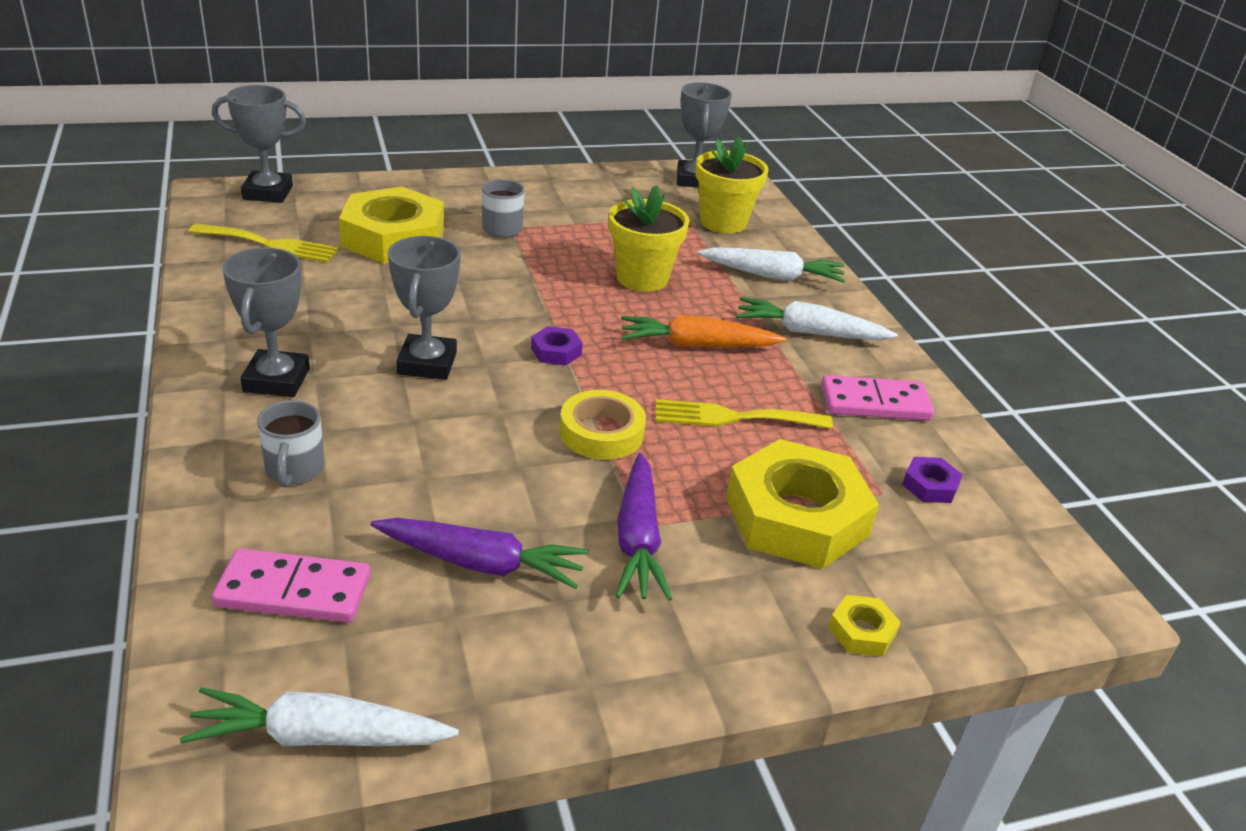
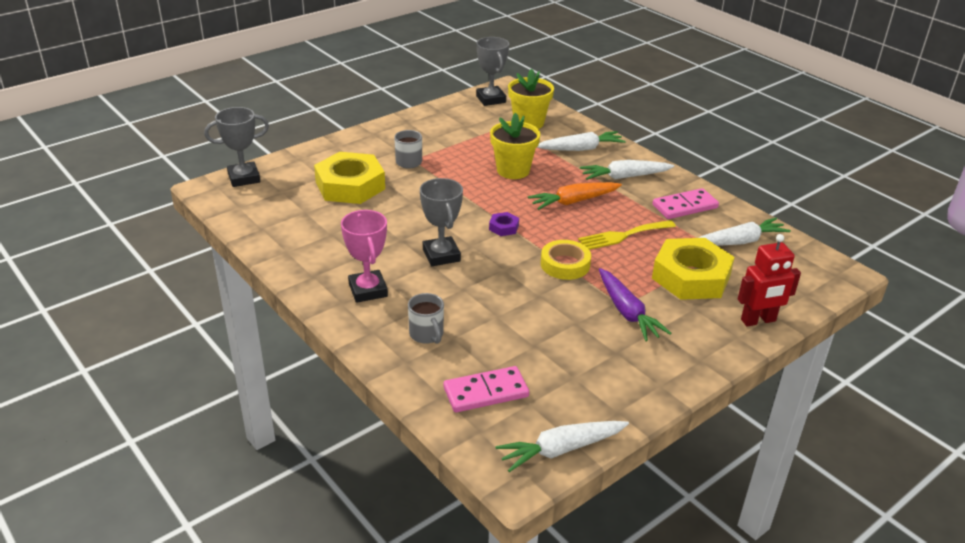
camera: 20 degrees left, 0 degrees up
yellow fork [188,224,339,262] -> none
grey trophy [222,247,310,397] -> pink trophy [341,210,388,303]
purple carrot [371,518,589,589] -> none
yellow nut [828,595,901,656] -> red robot [738,234,801,326]
purple nut [902,457,963,503] -> white carrot [699,218,791,246]

